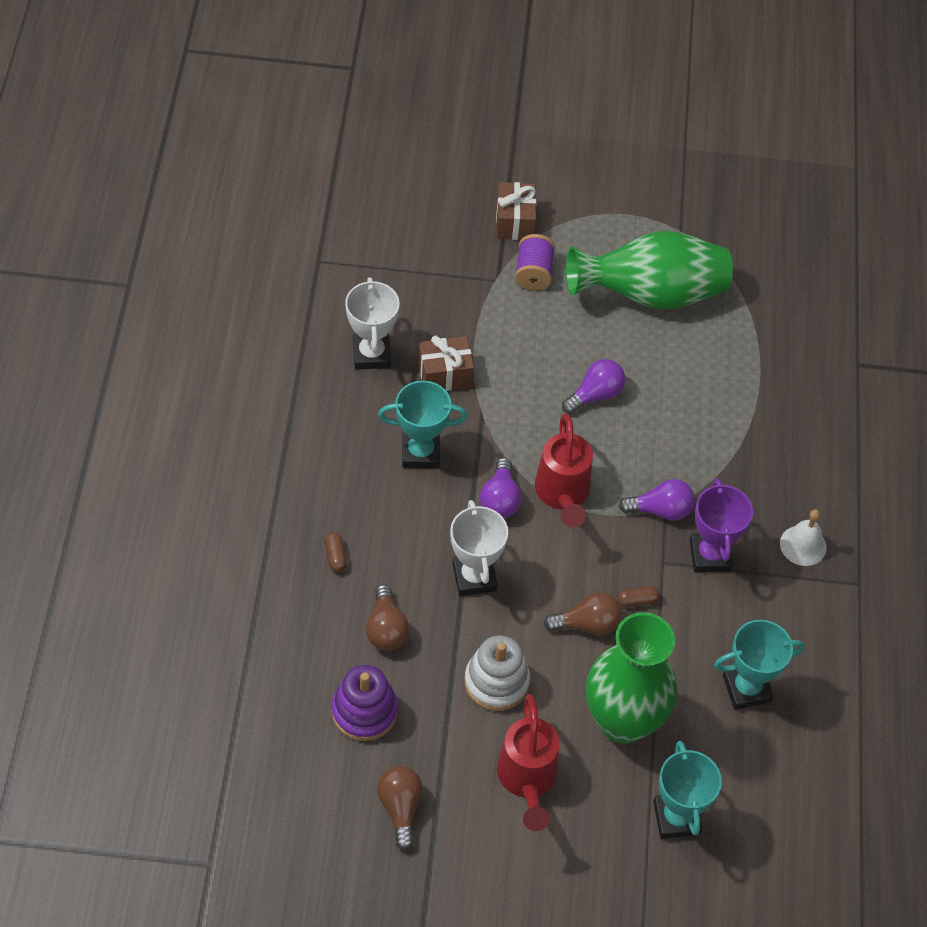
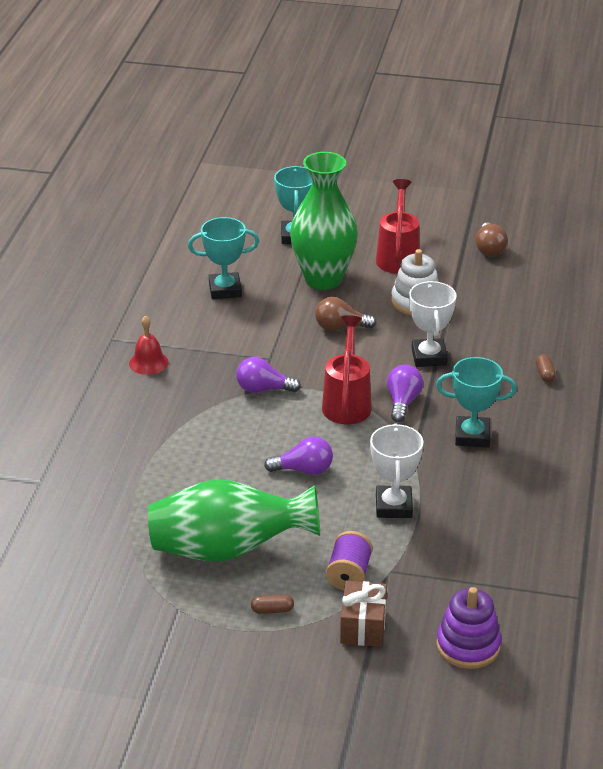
camera: 170 degrees left, 20 degrees down
purple stacking toy [332,665,398,741] -> purple stacking toy moved to [436,587,501,669]
white trophy [345,277,399,370] -> white trophy moved to [370,423,424,518]
brown light bulb [366,584,409,651] -> none
brown gift [418,336,474,391] -> none
purple light bulb [562,359,625,414] -> purple light bulb turned 150 degrees counterclockwise [264,437,333,475]
brown capsule [617,586,660,608] -> brown capsule moved to [251,594,294,614]
purple trophy [690,478,753,572] -> none
white bell [780,509,826,566] -> red bell [129,315,169,375]

